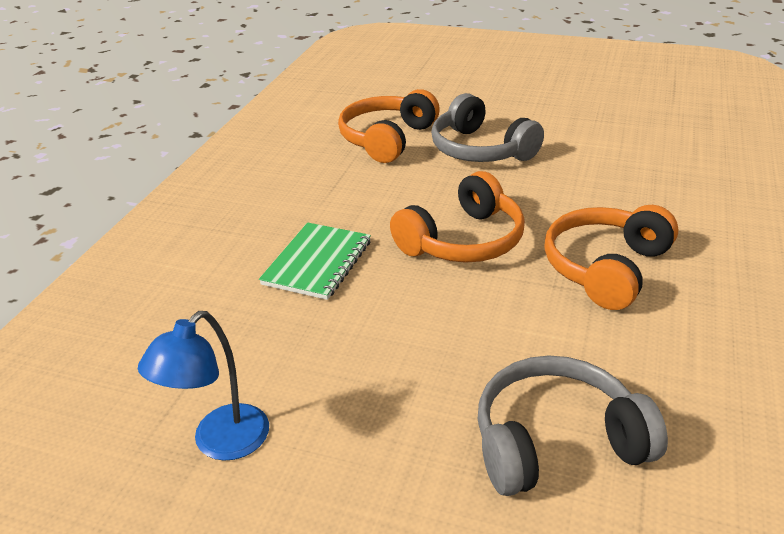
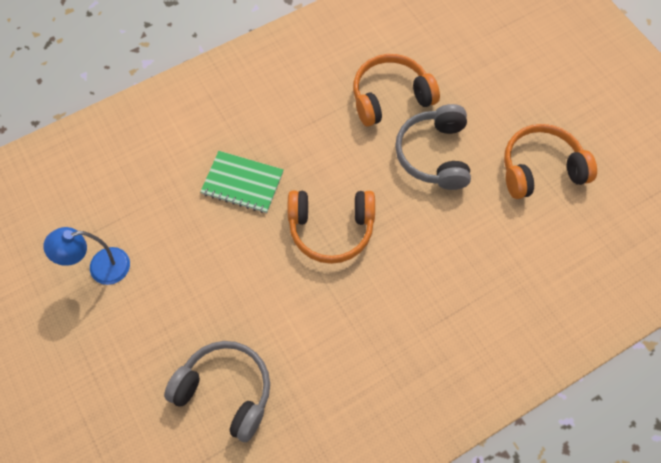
camera: 40 degrees right, 30 degrees up
green notebook [259,222,371,300] -> green notebook turned 45 degrees clockwise [200,151,284,213]
orange headphones [544,205,678,310] -> orange headphones moved to [504,124,597,199]

